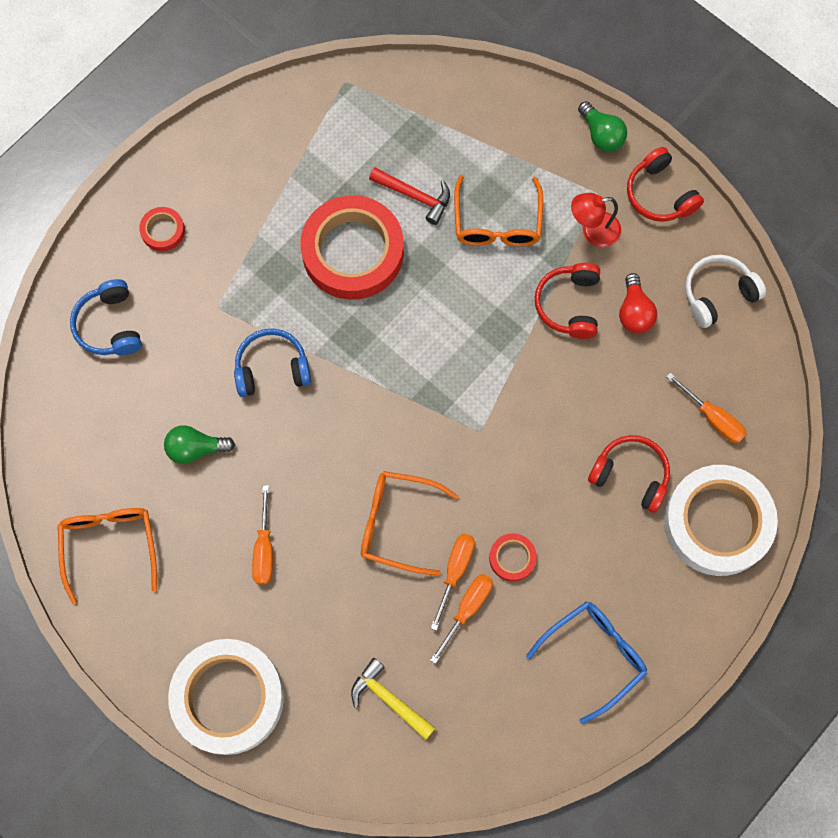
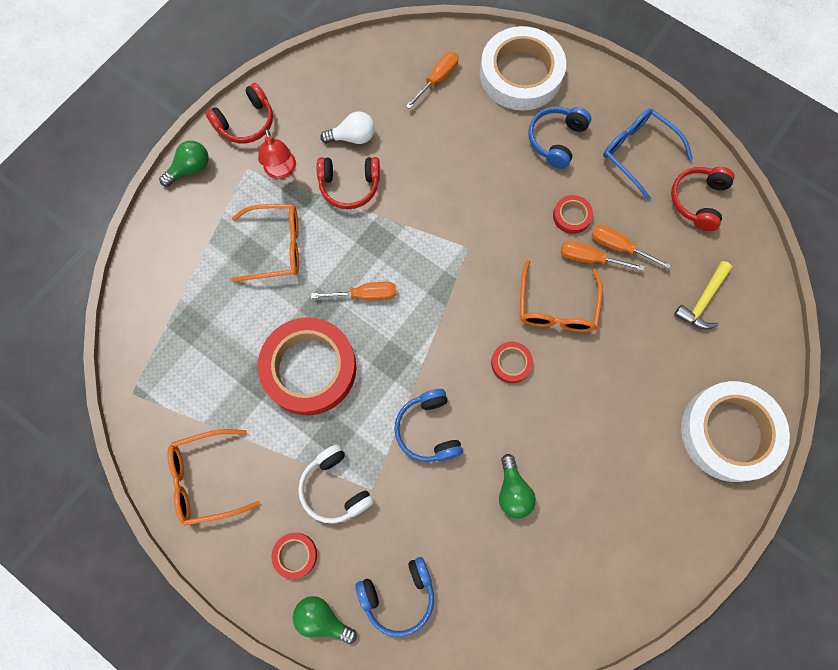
camera: 95 degrees left, 0 degrees up
orange glasses [58,508,157,604] -> orange glasses moved to [167,429,260,526]
orange screwdriver [252,485,273,585] -> orange screwdriver moved to [311,282,396,300]
red hammer [369,167,450,225] -> none
red headphones [588,435,670,513] -> red headphones moved to [671,167,735,231]
red light bulb [619,273,657,333] -> white light bulb [320,111,375,144]
white headphones [685,255,766,328] -> white headphones moved to [298,444,374,523]
none -> green light bulb [293,596,357,644]
none -> red tape [491,342,533,383]
none -> blue headphones [528,106,591,169]

